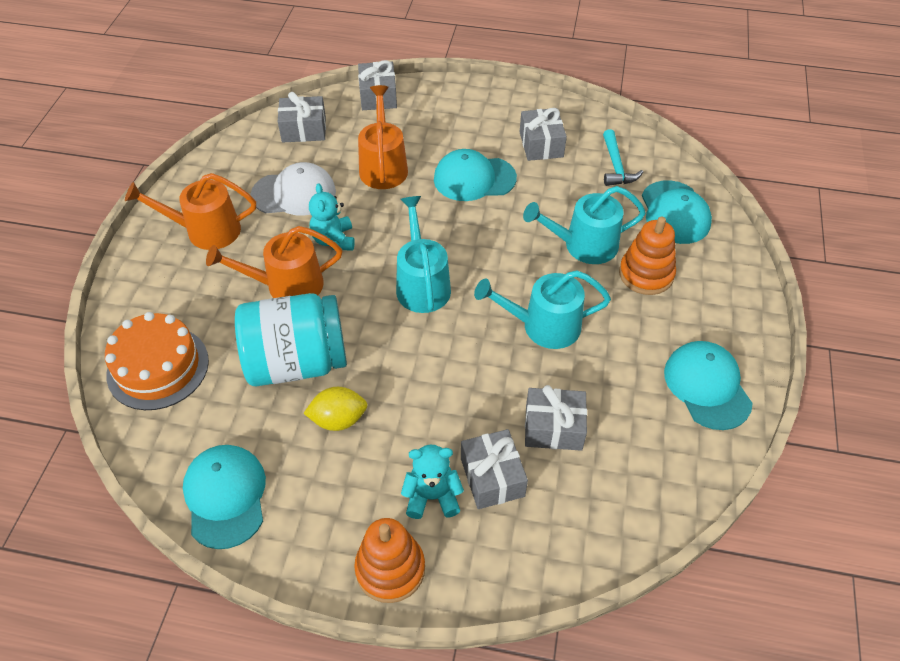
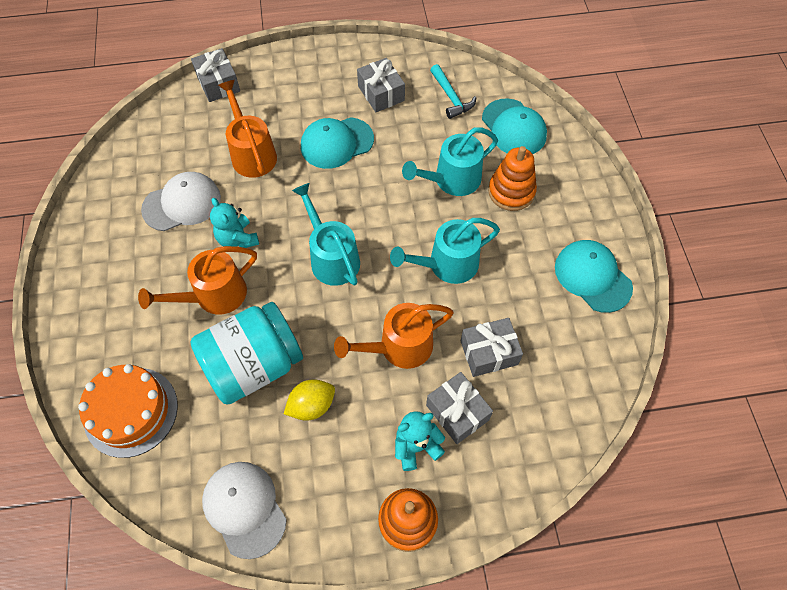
camera: 20 degrees left, 10 degrees up
orange watering can [125,173,256,250] -> orange watering can moved to [334,303,453,369]
turquoise cap [183,445,266,549] -> white cap [202,462,287,559]
grey gift [278,92,326,142] -> none

